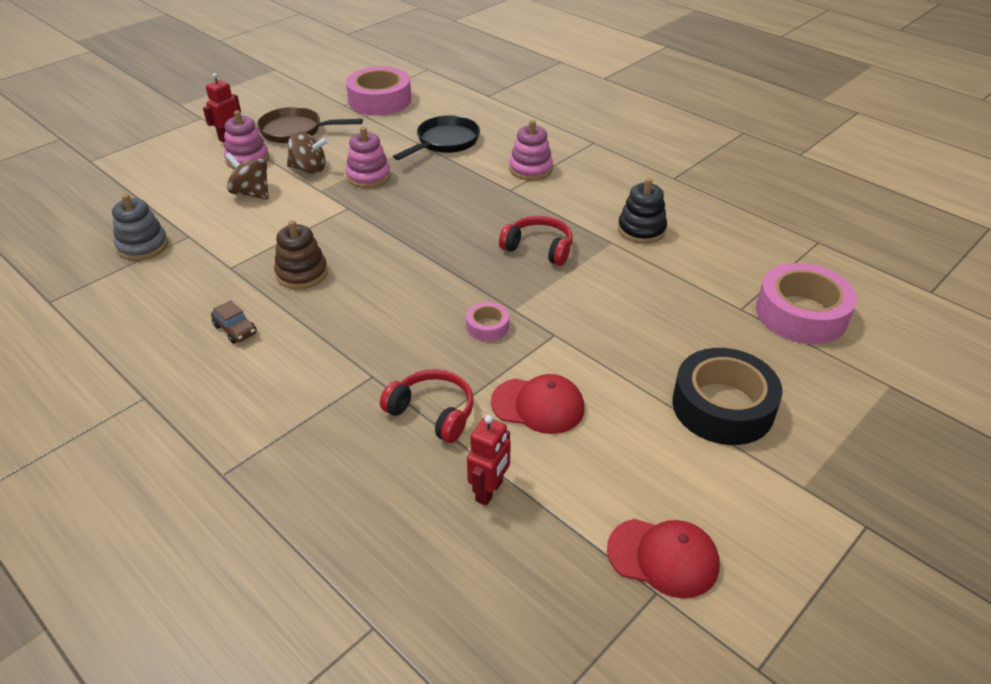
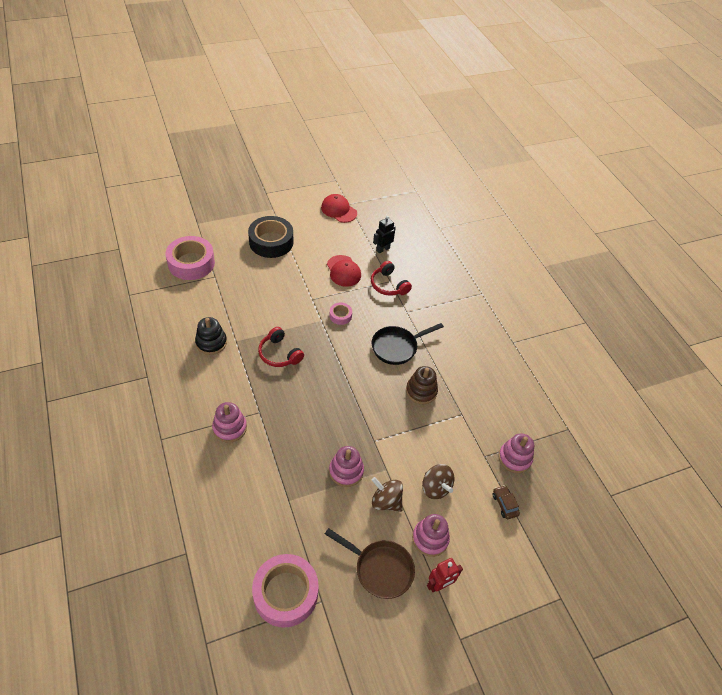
camera: 160 degrees left, 10 degrees up
grey stacking toy [112,194,168,261] -> pink stacking toy [498,433,534,473]
brown car [211,300,257,344] -> brown car moved to [493,485,520,519]
black pan [393,115,480,160] -> black pan moved to [372,323,444,365]
red robot [467,415,511,506] -> black robot [373,216,396,253]
red cap [491,374,585,434] -> red cap turned 150 degrees counterclockwise [327,255,361,287]

